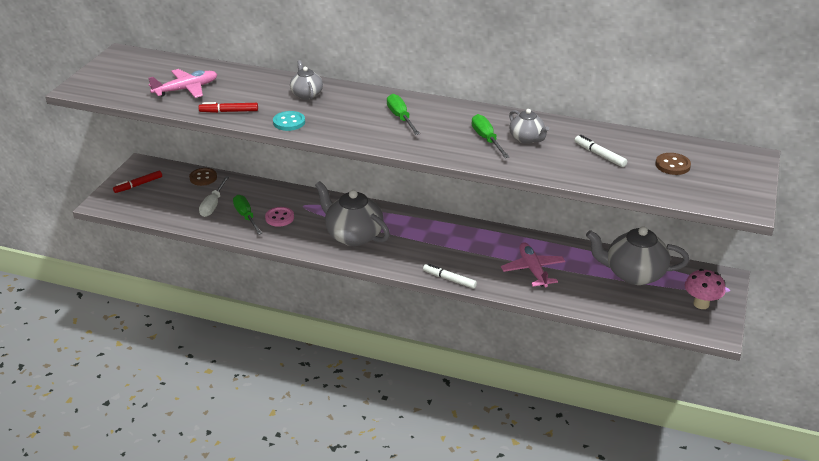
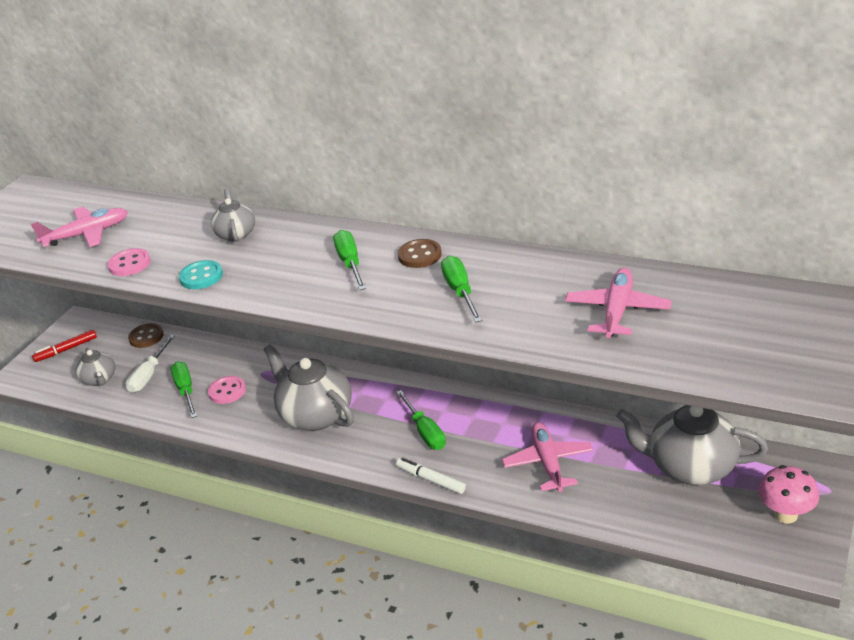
camera: 10 degrees right, 0 degrees up
red marker [198,102,258,113] -> pink button [107,248,151,276]
grey teapot [509,109,549,144] -> grey teapot moved to [76,348,115,386]
white marker [575,135,627,167] -> pink plane [565,268,672,338]
brown button [656,153,691,175] -> brown button moved to [398,239,442,268]
none -> green screwdriver [396,390,446,450]

